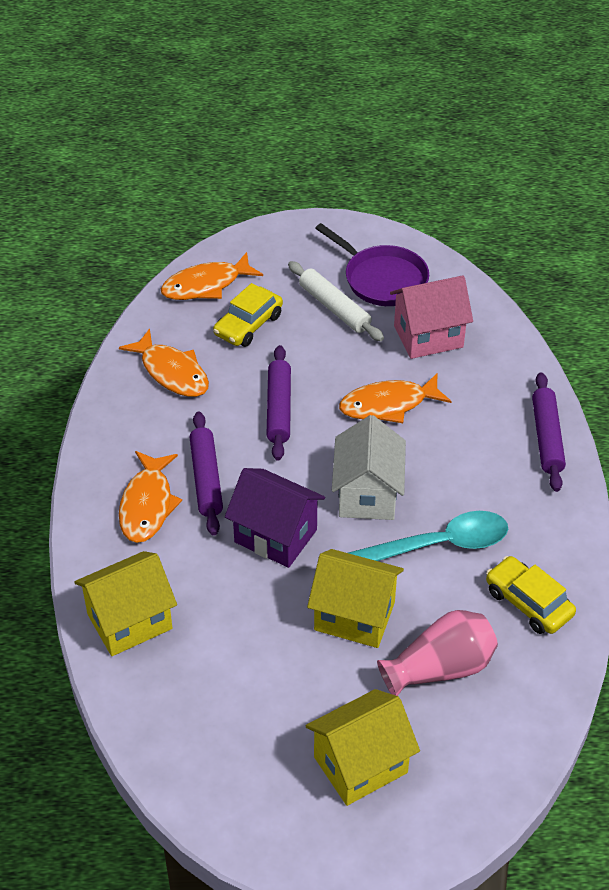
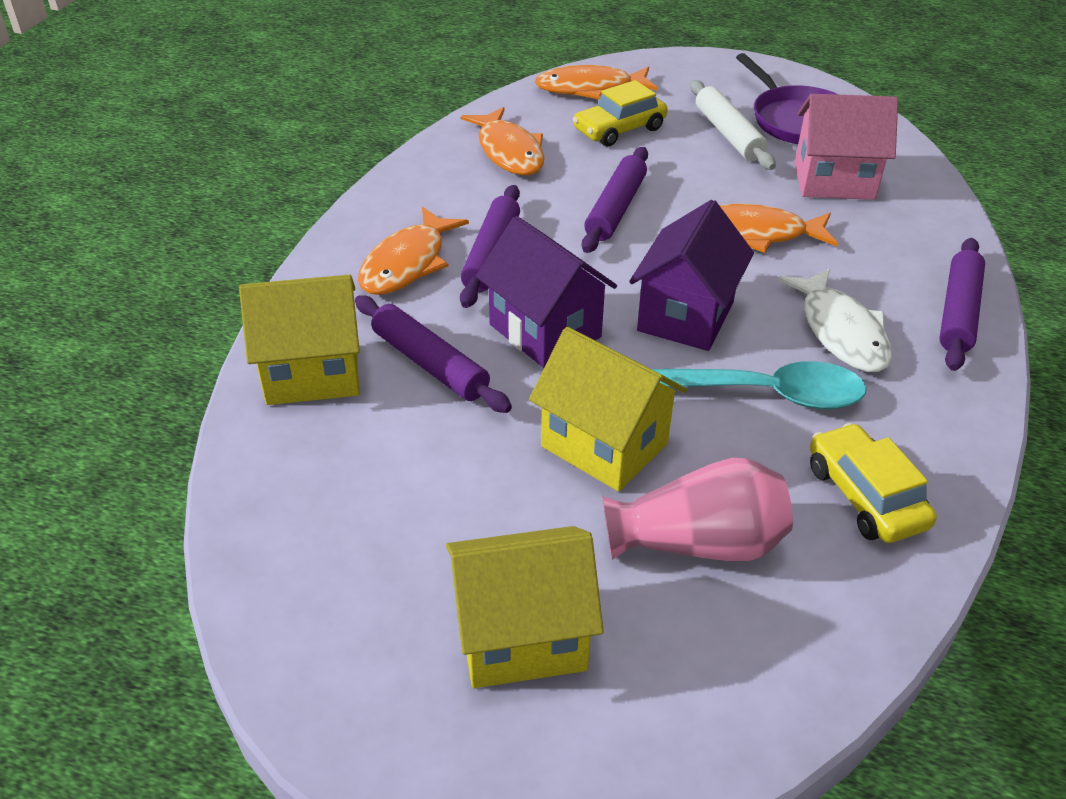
camera: 20 degrees right, 5 degrees down
white house [332,415,406,520] -> purple house [629,200,754,351]
none -> purple rolling pin [355,295,512,413]
none -> white fish [777,268,892,372]

